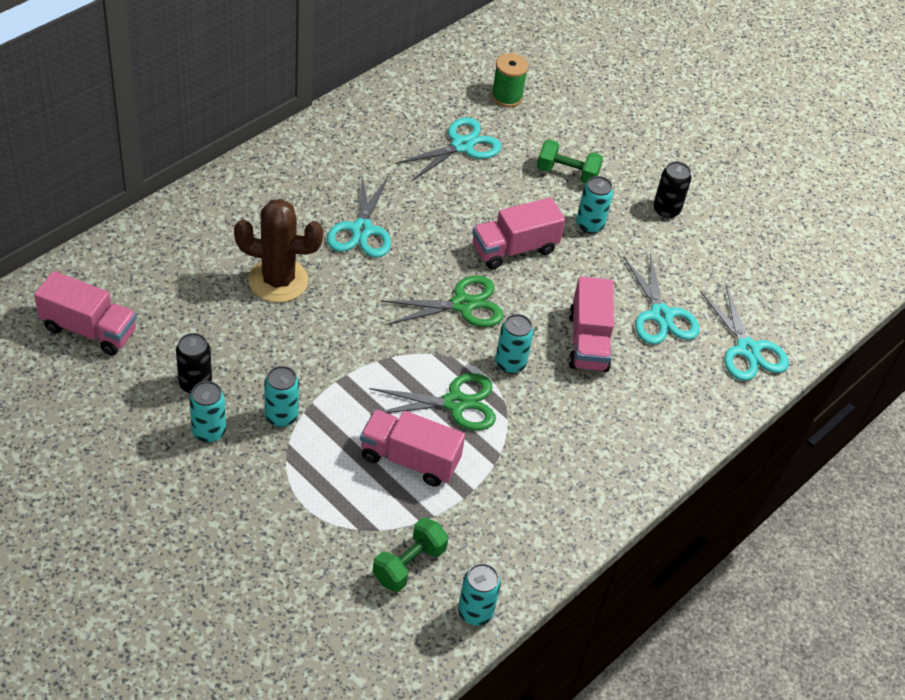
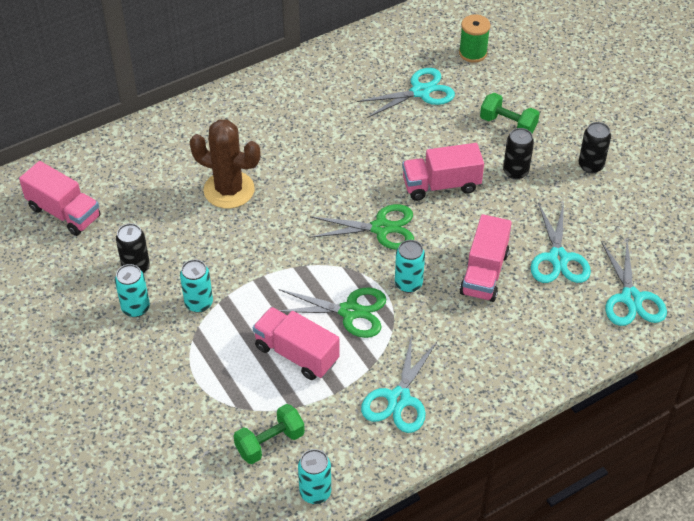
camera: 20 degrees right, 0 degrees up
turquoise scissors [327,175,391,258] -> turquoise scissors moved to [361,335,438,433]
turquoise can [576,176,613,234] -> black can [503,128,534,179]

